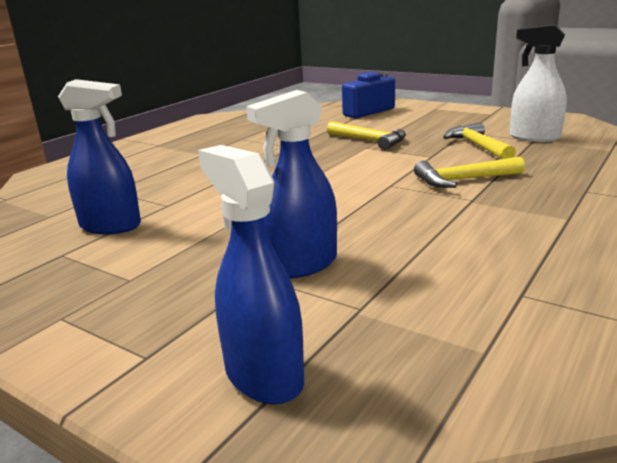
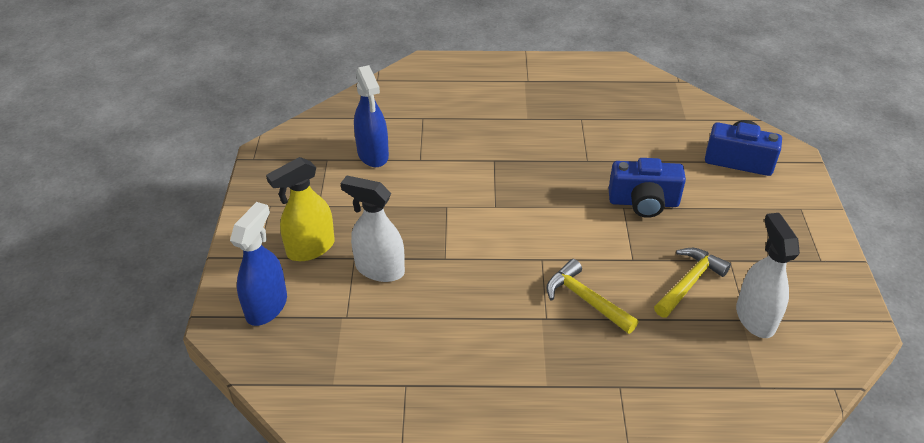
camera: 55 degrees right, 20 degrees up
blue spray bottle [246,90,337,278] -> white spray bottle [341,176,405,282]
yellow hammer [327,121,406,150] -> blue camera [609,158,686,218]
none -> yellow spray bottle [266,157,335,261]

